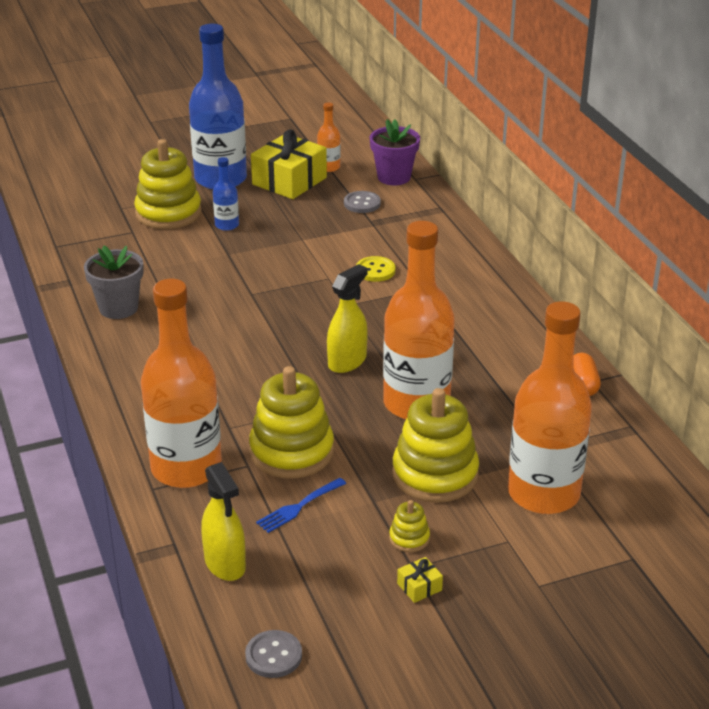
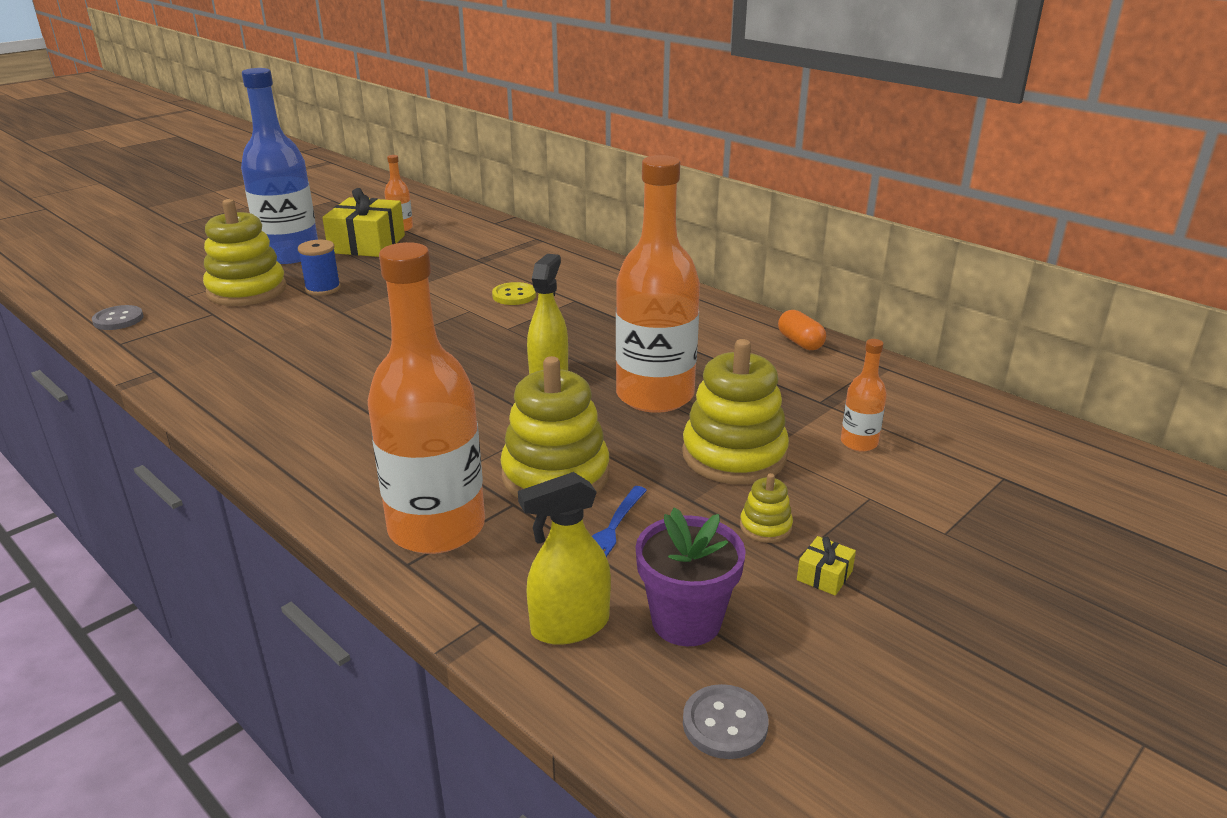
camera: 25 degrees left, 5 degrees down
grey flower pot [84,246,144,319] -> none
yellow spray bottle [201,462,246,581] -> yellow spray bottle turned 120 degrees clockwise [518,472,611,645]
blue bottle [213,157,239,231] -> blue spool [298,240,341,296]
grey button [344,191,381,213] -> grey button moved to [92,305,144,330]
purple flower pot [370,119,420,185] -> purple flower pot moved to [635,508,746,646]
orange bottle [508,301,592,514] -> orange bottle [841,339,887,452], size x0.44

